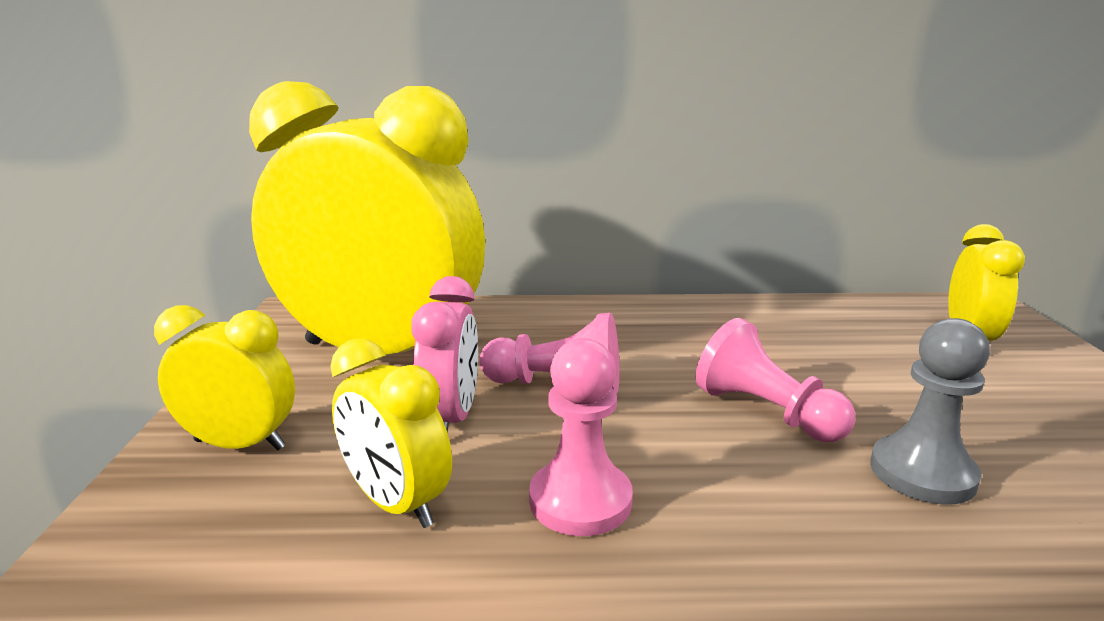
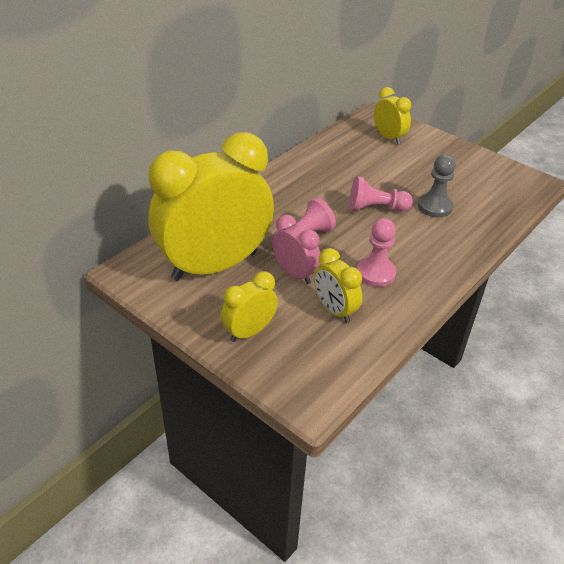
camera: 50 degrees left, 20 degrees up
yellow clock [330,338,452,528] -> yellow clock turned 60 degrees clockwise [314,248,362,323]

